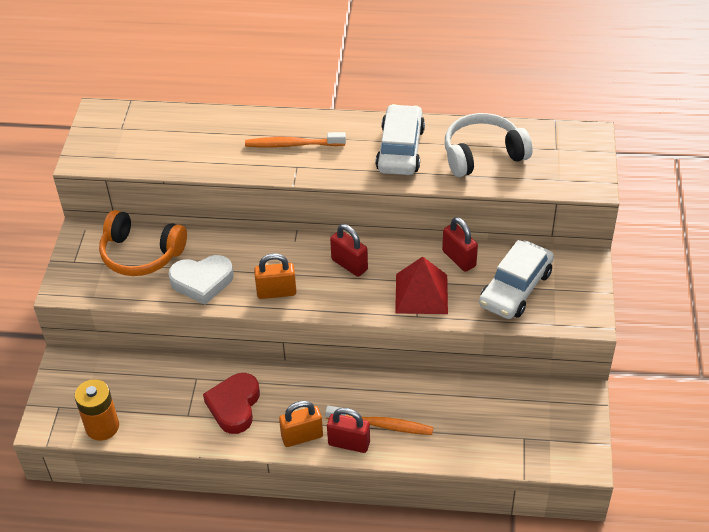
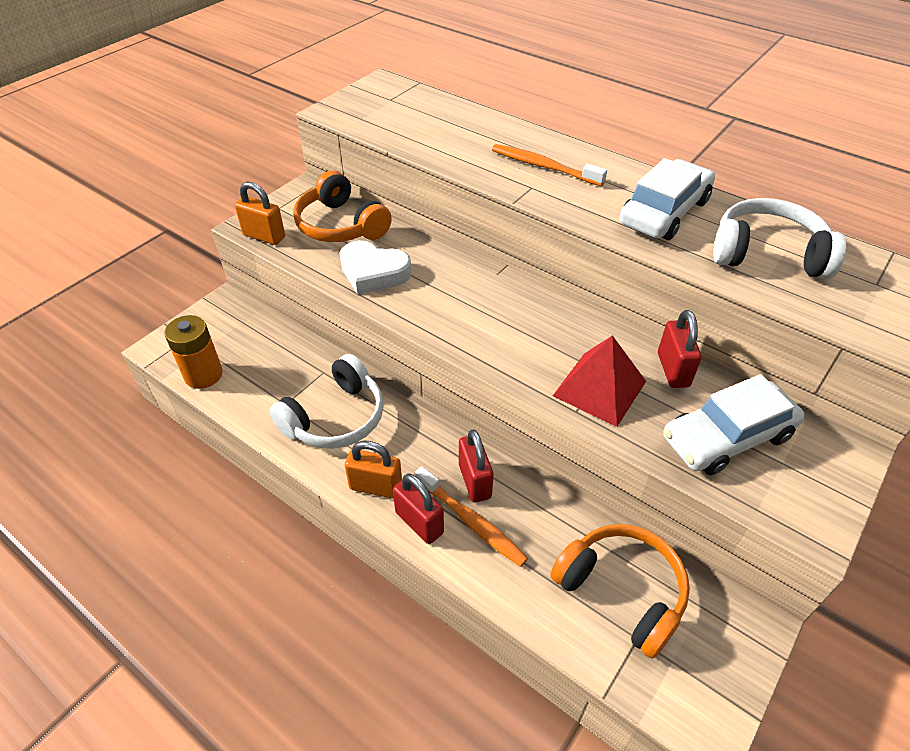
camera: 30 degrees right, 0 degrees up
red heart [203,373,260,434] -> white headphones [269,354,384,449]
orange padlock [254,253,297,299] -> orange padlock moved to [235,182,285,245]
red padlock [330,224,368,277] -> red padlock moved to [459,429,494,502]
none -> orange headphones [550,524,690,659]

